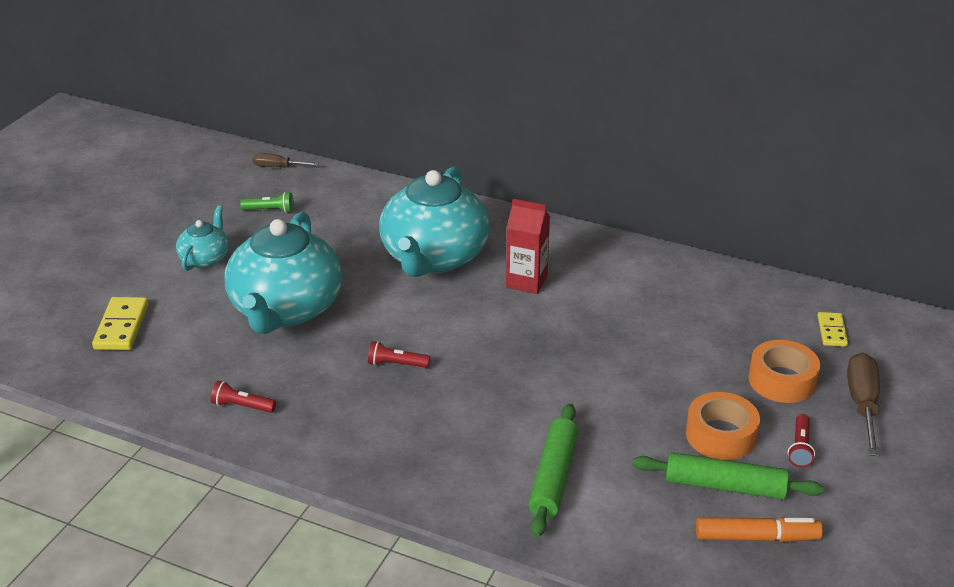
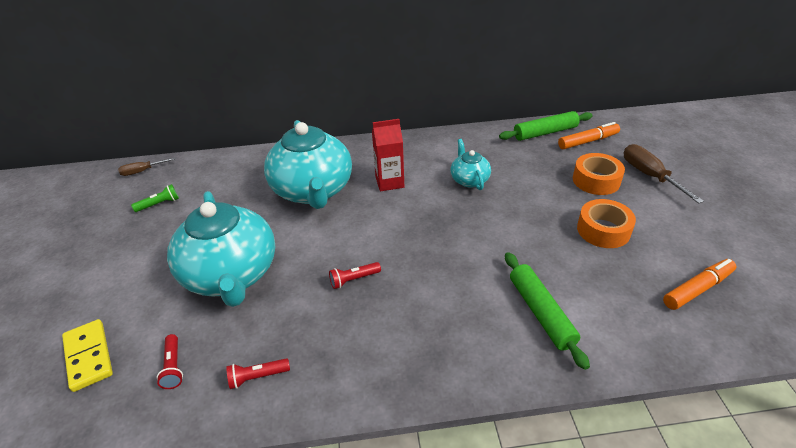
camera: 30 degrees left, 5 degrees up
turquoise teapot [176,205,229,271] -> turquoise teapot moved to [451,139,491,190]
green rolling pin [632,452,824,500] -> green rolling pin moved to [499,111,593,141]
red flashlight [788,414,815,467] -> red flashlight moved to [157,334,183,389]
yellow domino [818,312,848,347] -> orange marker [558,122,620,149]

